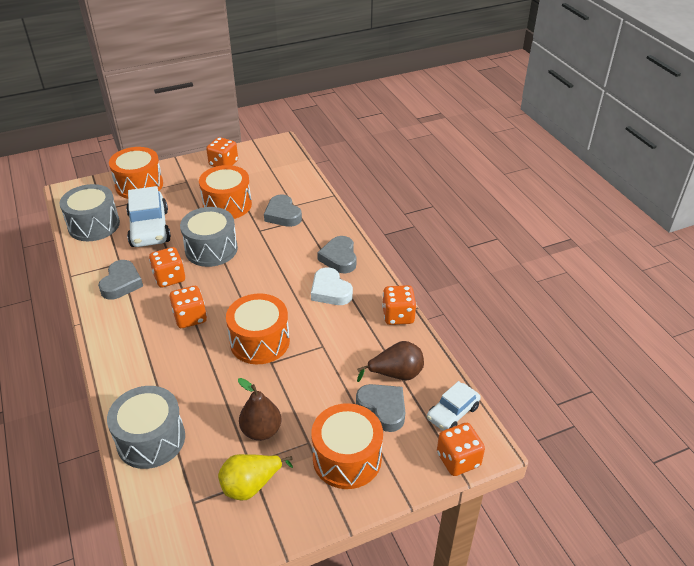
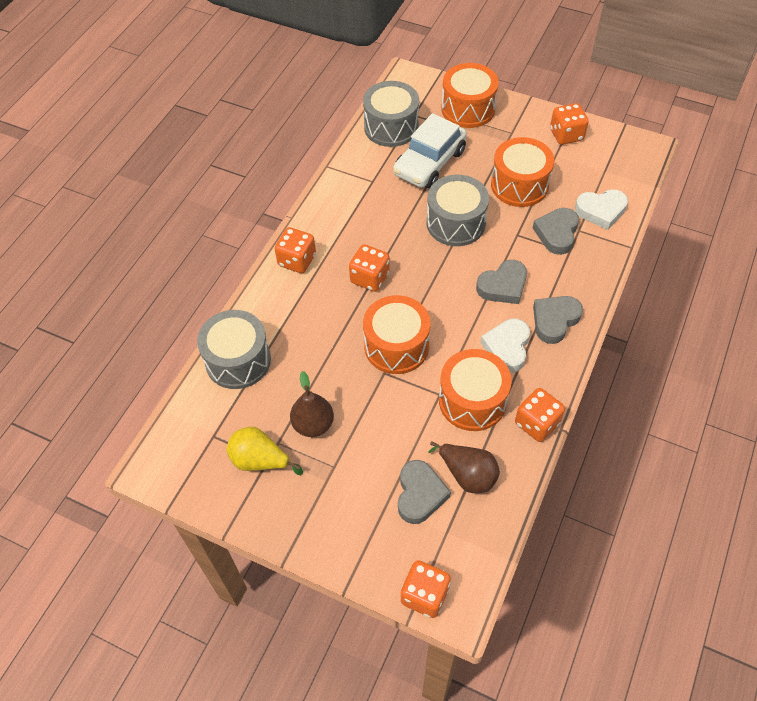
camera: 50 degrees right, 15 degrees up
grey heart [98,260,143,300] -> grey heart moved to [476,260,527,304]
orange dice [149,247,185,288] -> orange dice moved to [275,227,316,273]
orange drum [311,403,383,489] -> orange drum moved to [439,349,512,431]
white car [427,381,481,431] -> none
none -> white heart [575,189,628,230]

